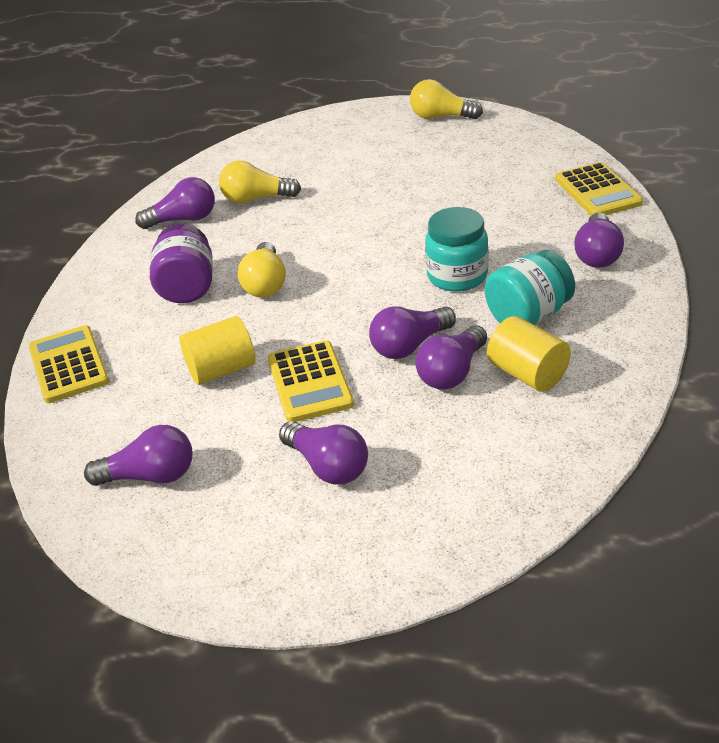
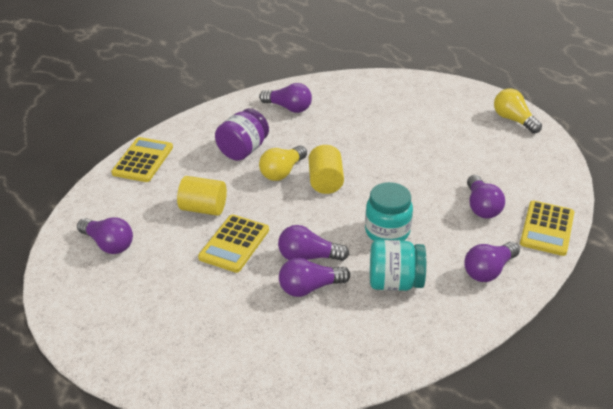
camera: 35 degrees right, 0 degrees up
yellow light bulb [219,160,301,203] -> none
purple light bulb [279,421,368,485] -> purple light bulb moved to [467,175,505,219]
yellow cylinder [487,316,571,392] -> yellow cylinder moved to [309,145,344,194]

